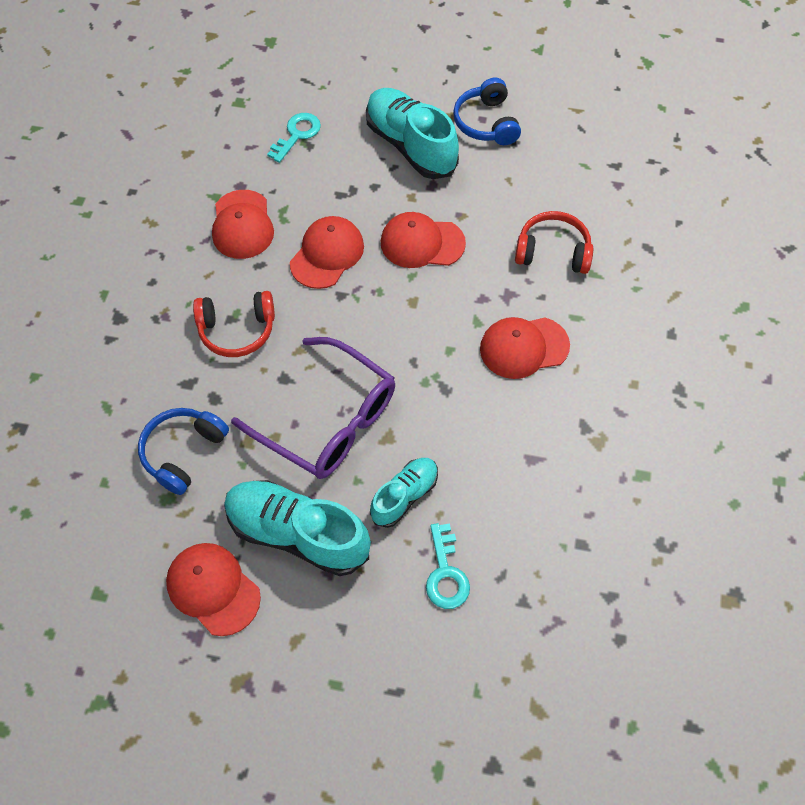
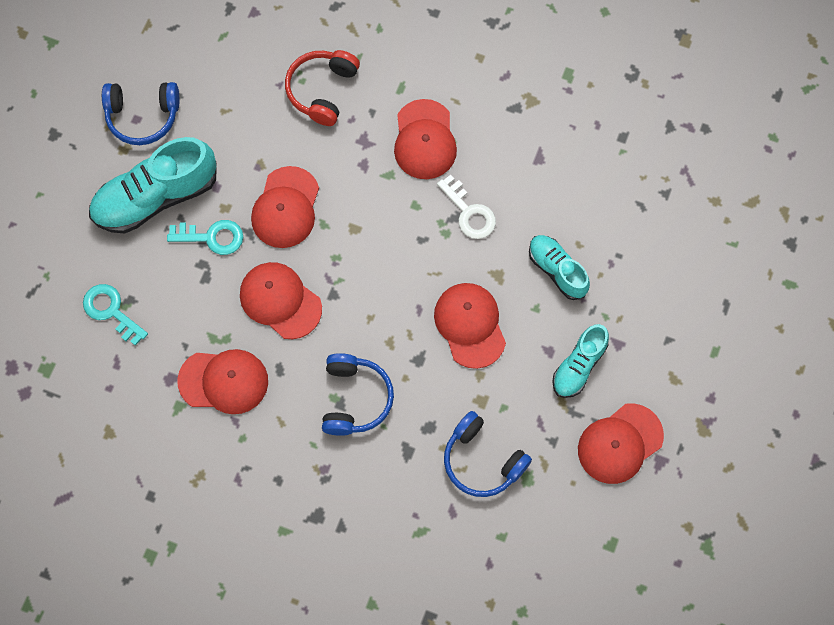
camera: 80 degrees left, 10 degrees up
red headphones [193,291,275,357] -> blue headphones [322,353,394,436]
turquoise shoe [224,480,371,576] -> turquoise shoe [552,324,609,398], size x0.57
purple glasses [231,337,395,479] -> red cap [434,283,506,369]
turquoise key [426,523,470,609] -> turquoise key moved to [167,220,243,255]
none -> white key [437,175,496,239]

